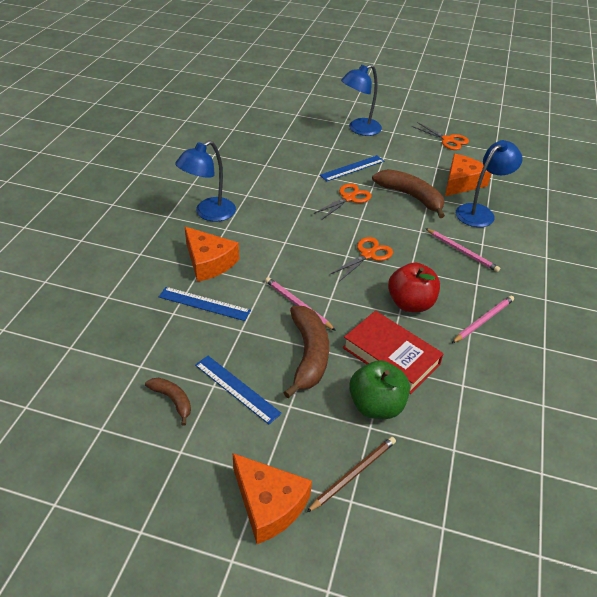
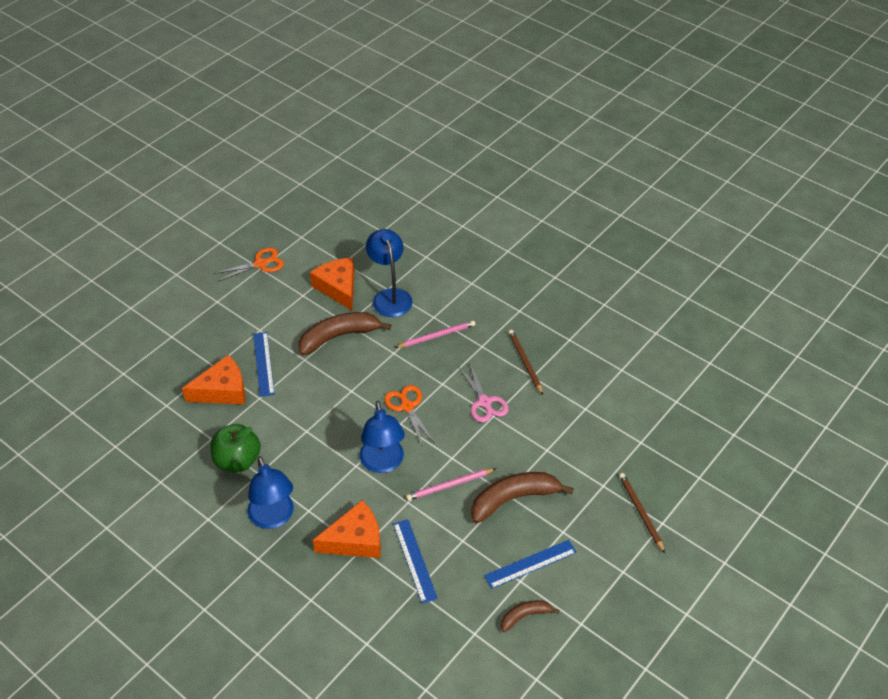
camera: 65 degrees left, 5 degrees up
blue ruler [159,287,251,321] -> blue ruler turned 60 degrees counterclockwise [393,519,438,604]
orange cheese [232,453,312,544] -> orange cheese moved to [182,355,245,405]
brown banana [283,306,329,398] -> brown banana turned 45 degrees counterclockwise [471,472,574,523]
orange scissors [313,183,372,219] -> none
blue lamp [341,64,382,136] -> blue lamp moved to [360,401,405,473]
red book [343,311,444,394] -> none
green apple [349,360,410,419] -> green apple moved to [210,424,261,472]
red apple [388,263,440,312] -> pink scissors [459,363,509,422]
pink pencil [452,296,514,343] -> brown pencil [508,330,543,395]

